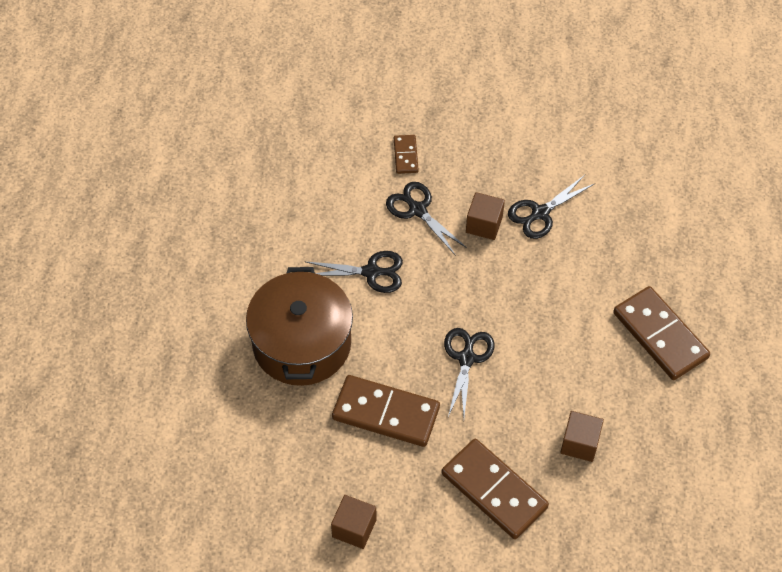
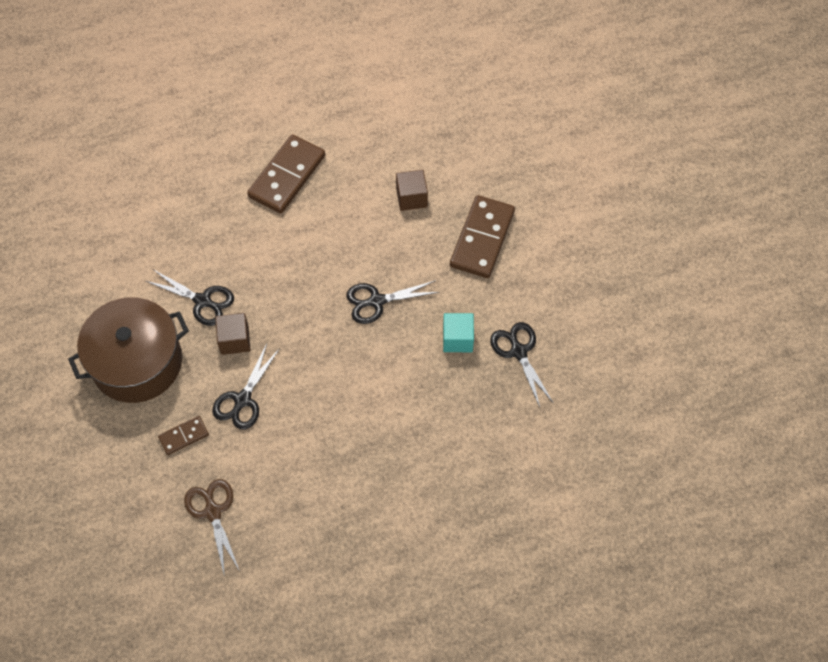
camera: 115 degrees left, 5 degrees up
brown pot [246,267,353,386] -> brown pot moved to [68,297,189,403]
black scissors [304,251,403,293] -> black scissors moved to [490,322,554,407]
brown cube [331,495,377,549] -> none
brown domino [332,375,440,447] -> turquoise cube [443,313,474,352]
none -> brown scissors [184,479,239,577]

